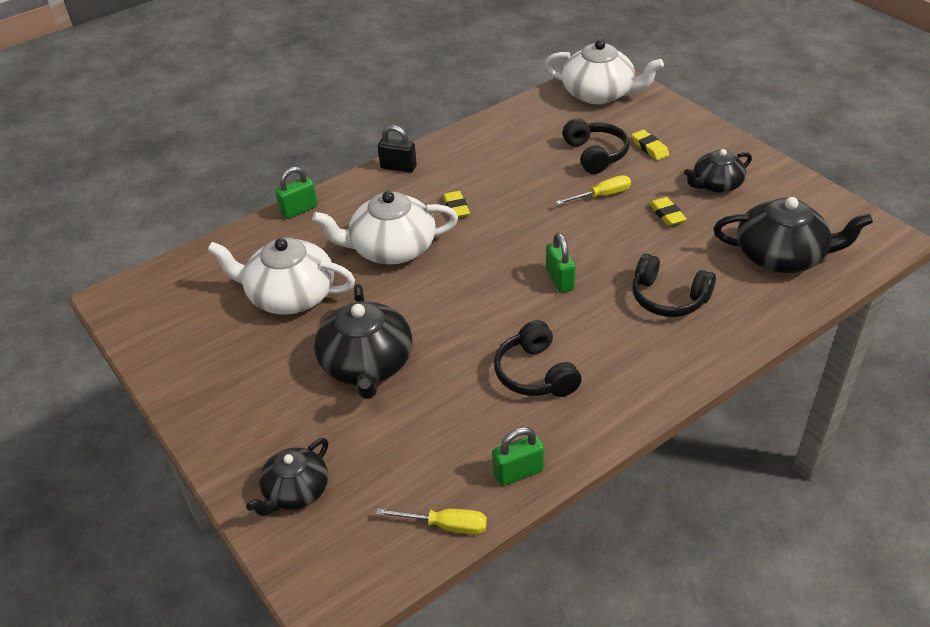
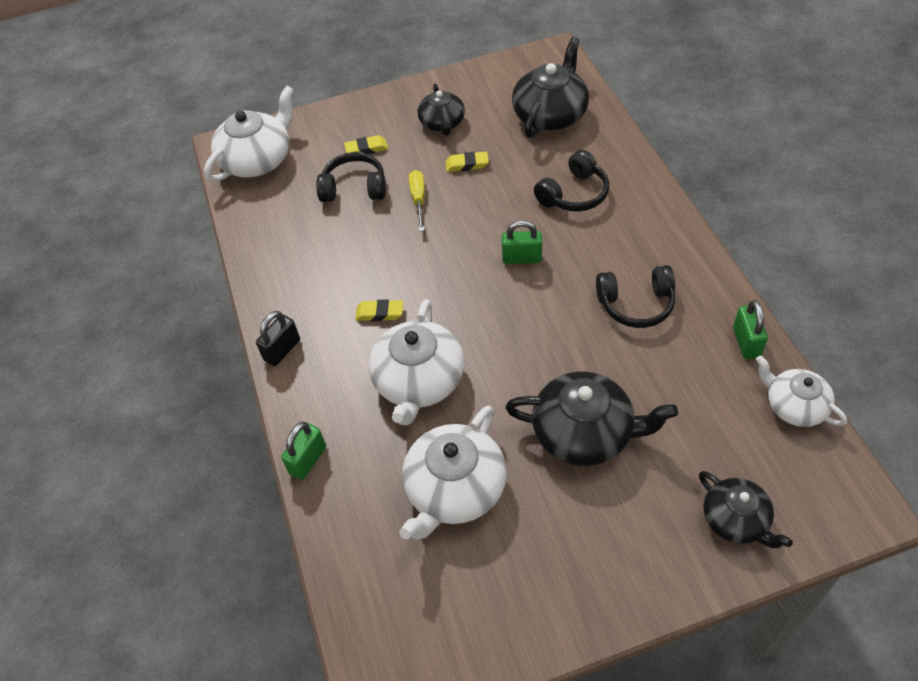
camera: 70 degrees left, 10 degrees up
green padlock [275,167,318,219] -> green padlock turned 45 degrees clockwise [281,422,326,480]
yellow screwdriver [376,508,487,535] -> white teapot [756,355,847,427]

